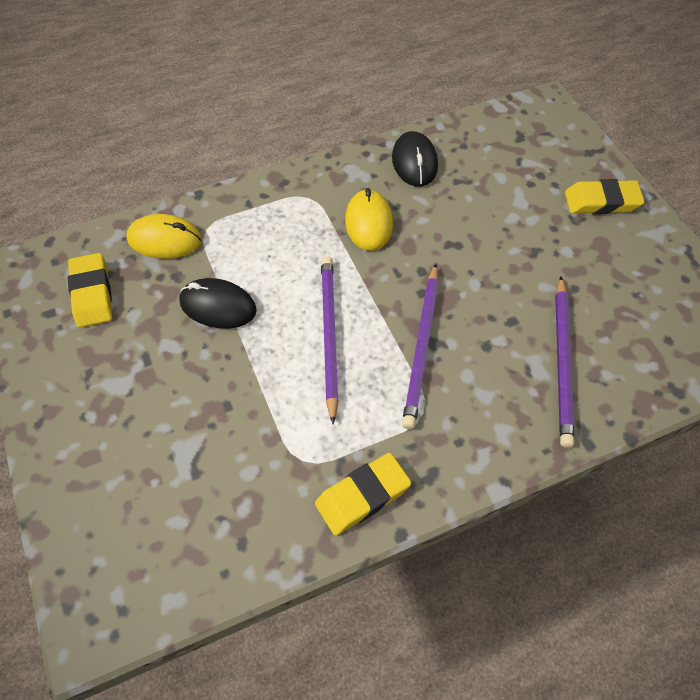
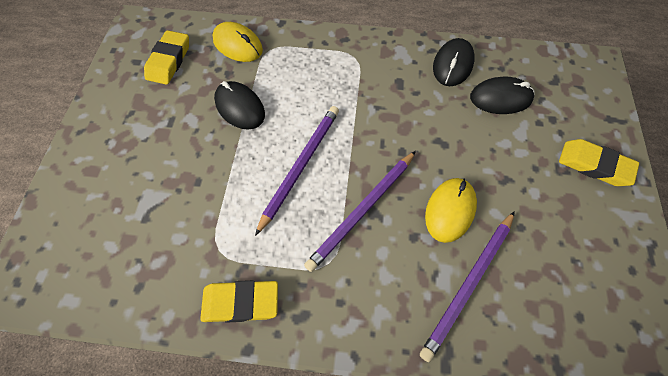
camera: 30 degrees right, 5 degrees up
yellow mouse [345,188,393,251] -> yellow mouse moved to [425,178,477,243]
none -> black mouse [470,77,535,114]

